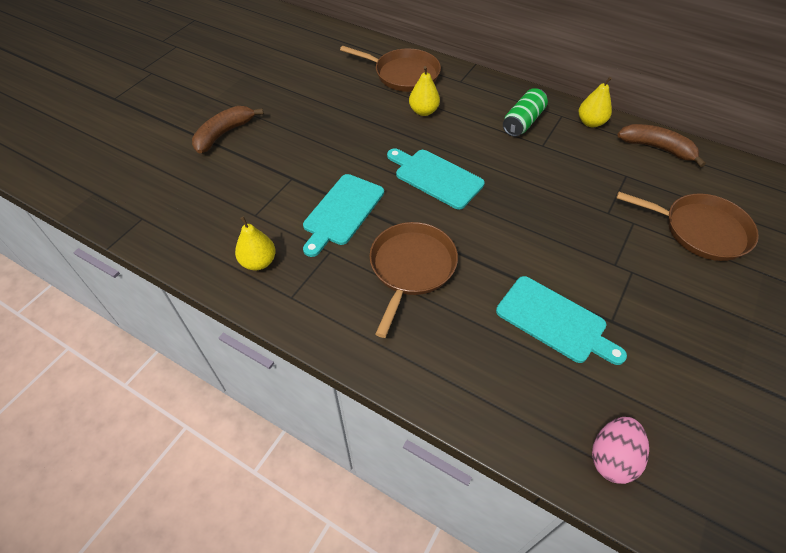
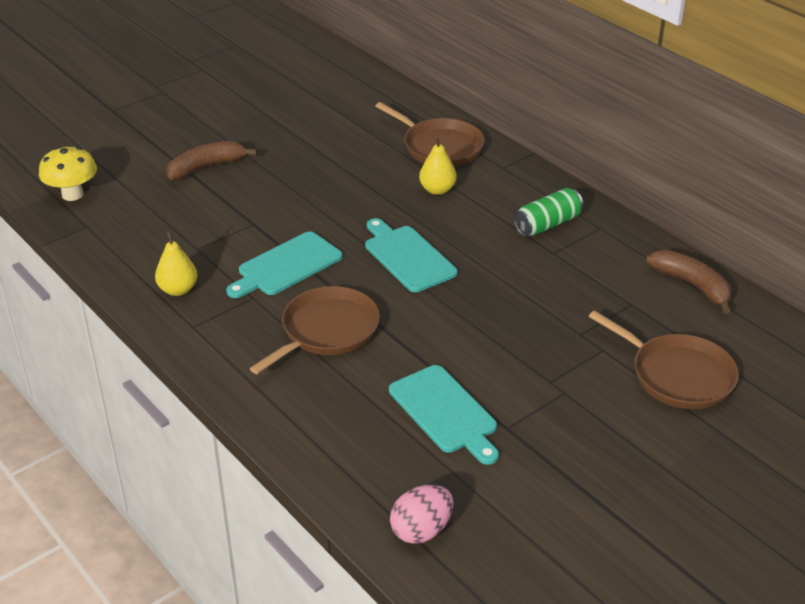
camera: 20 degrees right, 15 degrees down
yellow pear [579,77,612,127] -> none
none -> yellow mushroom [39,147,97,201]

